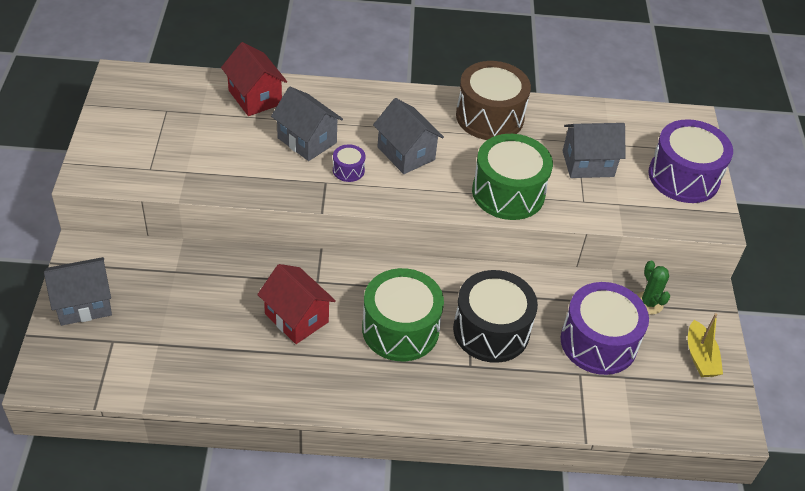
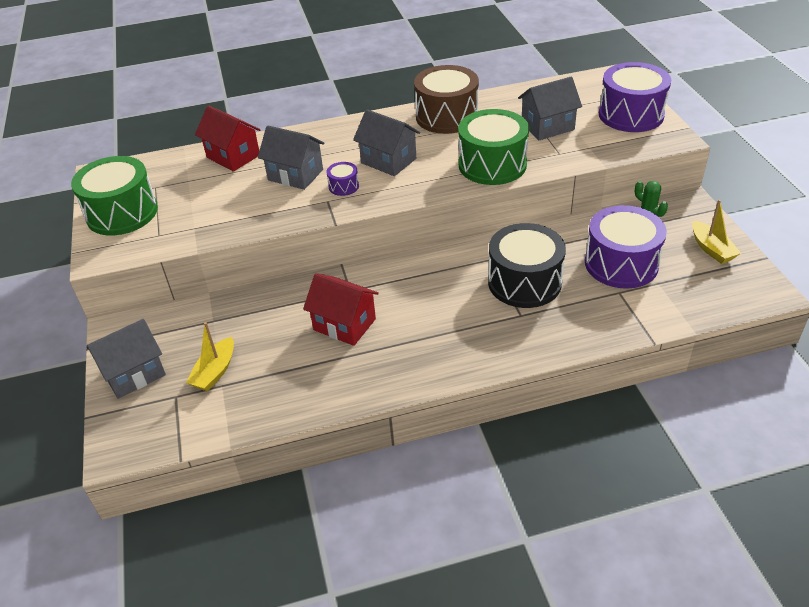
camera: 10 degrees left, 5 degrees down
green drum [362,268,444,361] -> green drum moved to [71,156,158,235]
none -> yellow boat [186,322,234,392]

